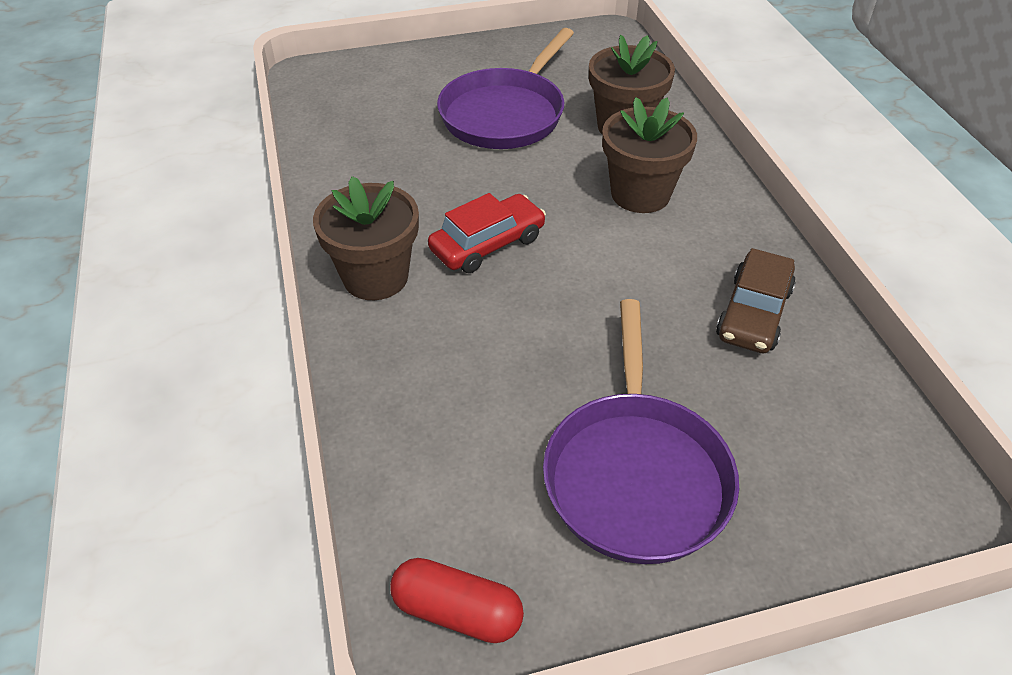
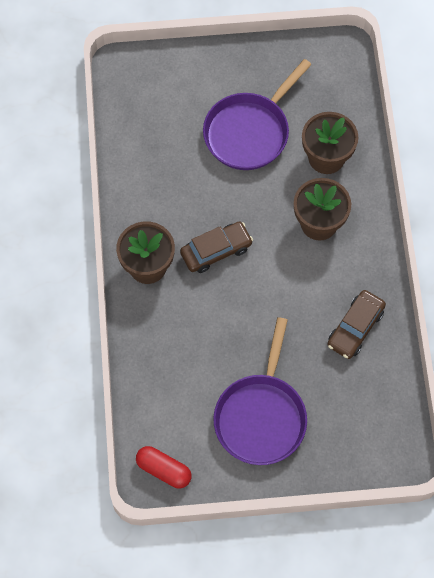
camera: 10 degrees right, 20 degrees up
red car [428,193,546,273] -> brown car [180,222,253,273]

